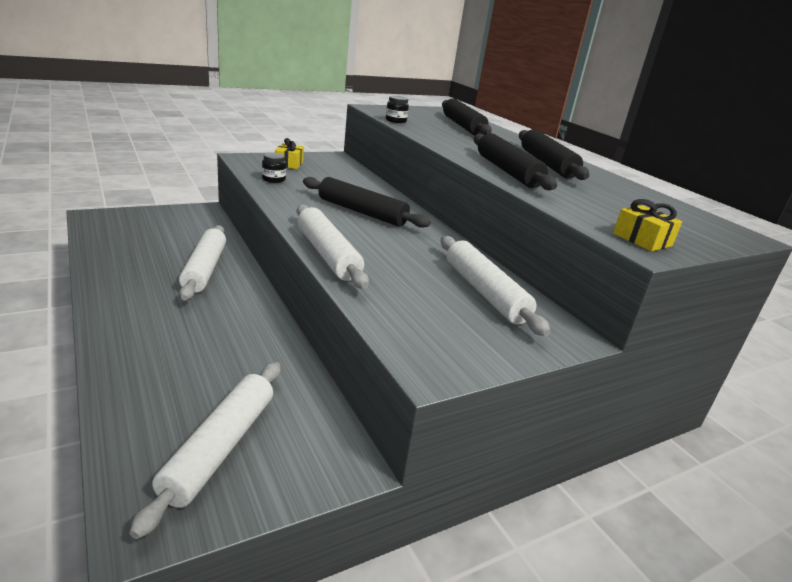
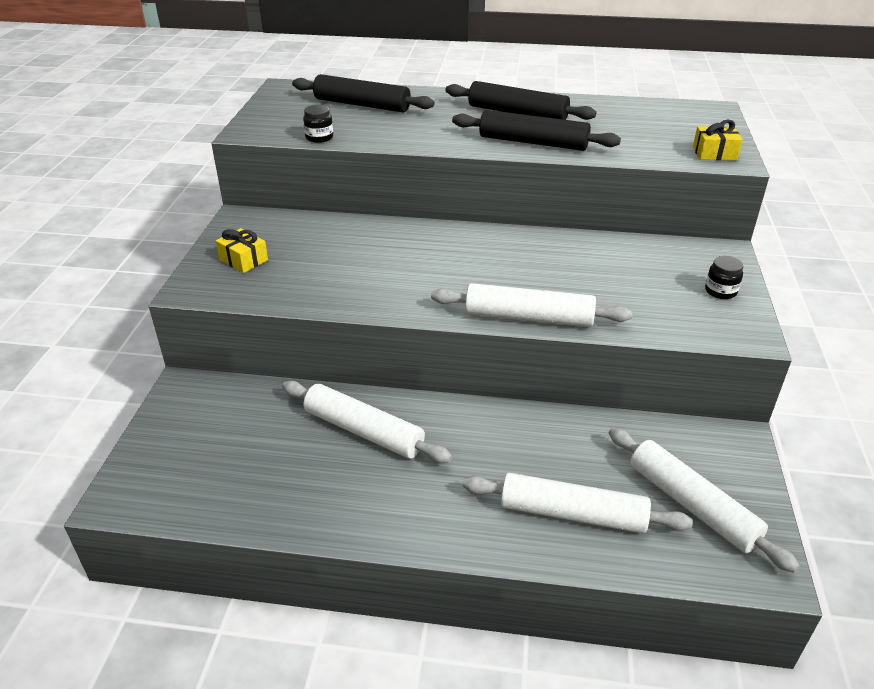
camera: 50 degrees left, 10 degrees up
black jar [262,153,286,183] -> black jar moved to [705,256,743,299]
black rolling pin [303,177,431,228] -> none
white rolling pin [441,236,551,336] -> white rolling pin moved to [463,473,693,533]

